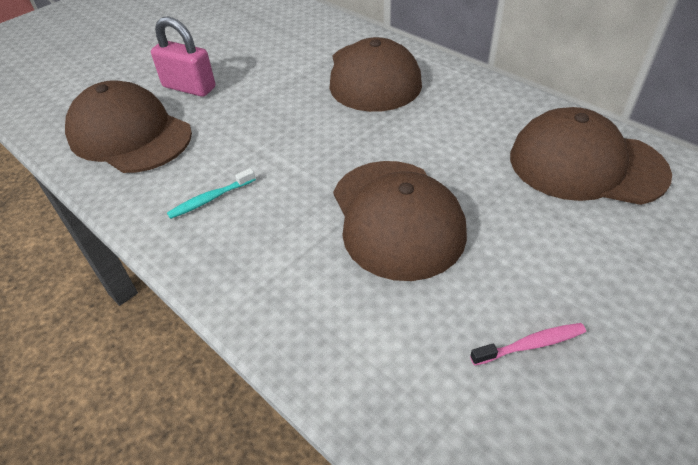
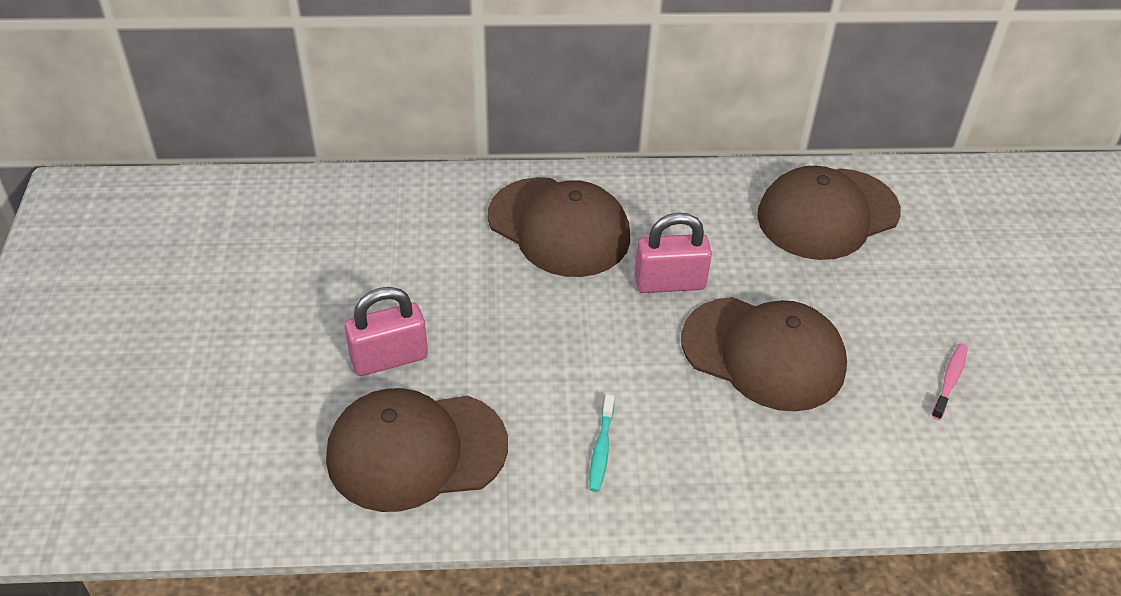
camera: 50 degrees left, 0 degrees up
none -> pink padlock [635,212,712,293]

